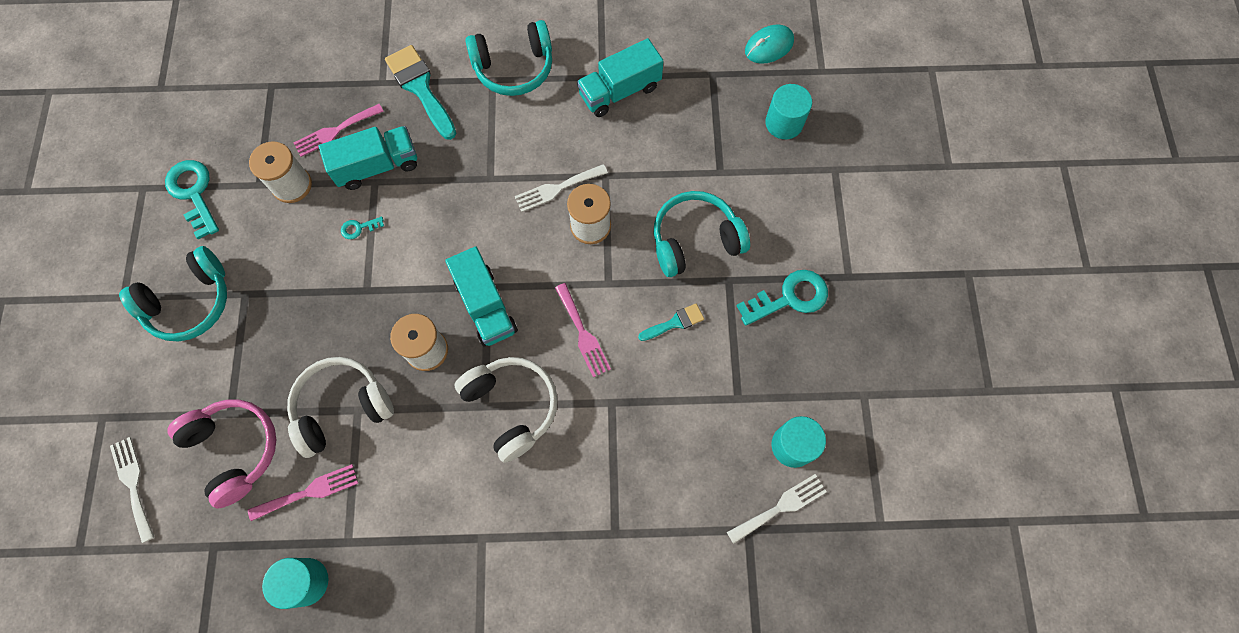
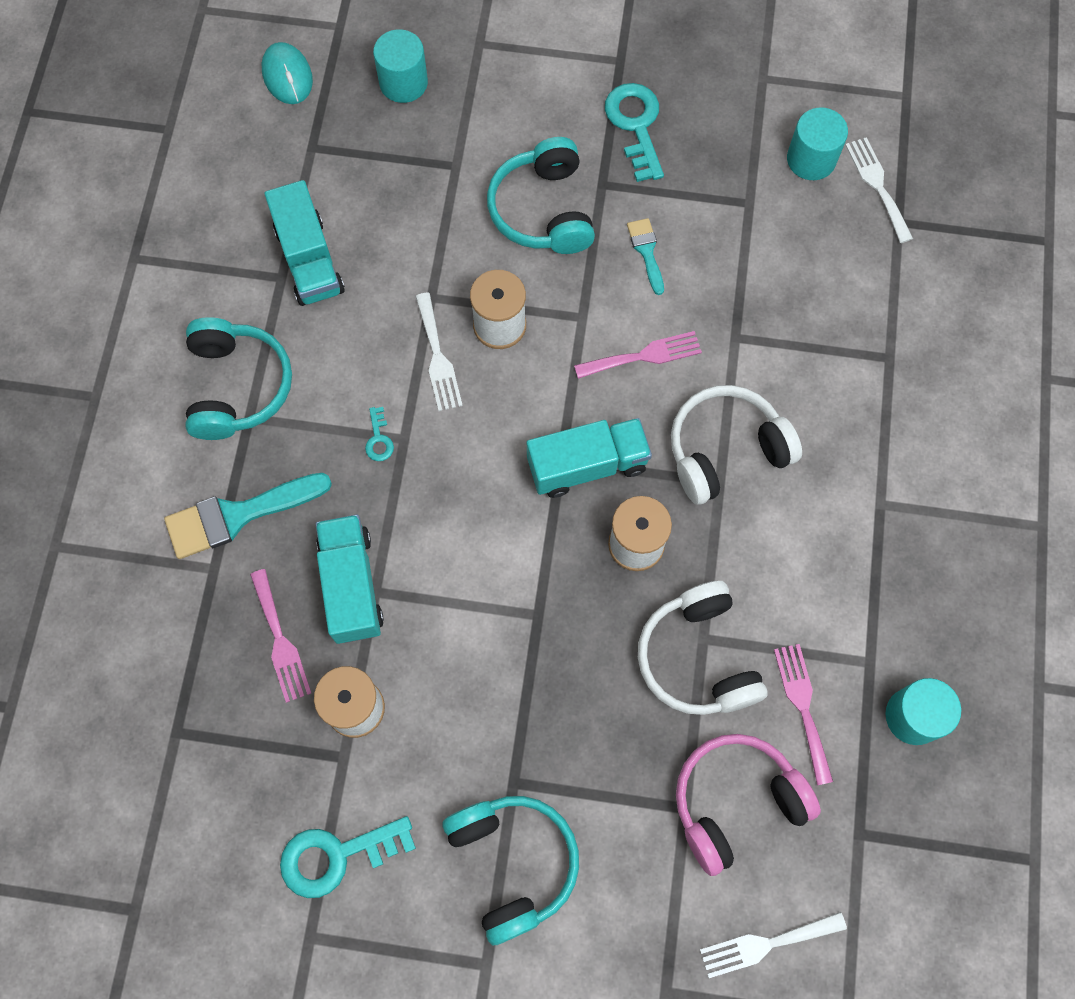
camera: 80 degrees left, 0 degrees up
turquoise key [341,217,384,239] -> turquoise key moved to [365,407,394,461]

